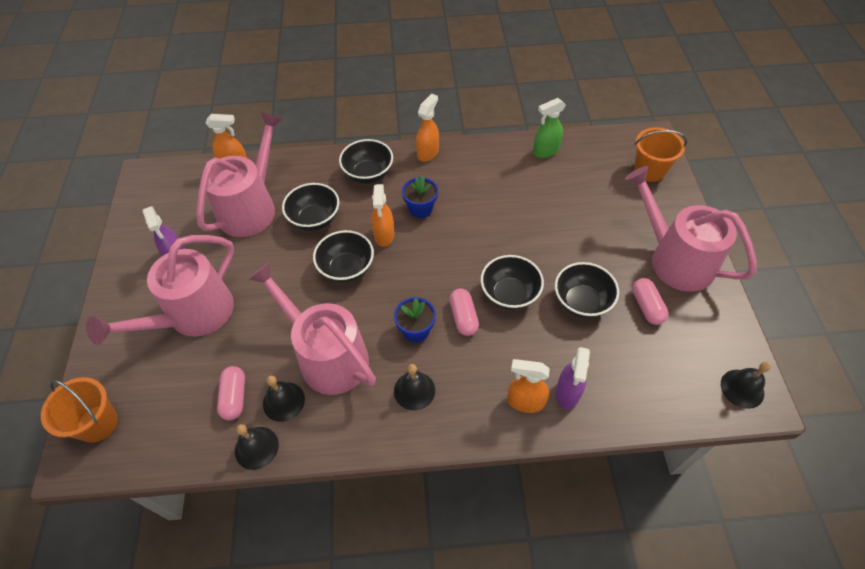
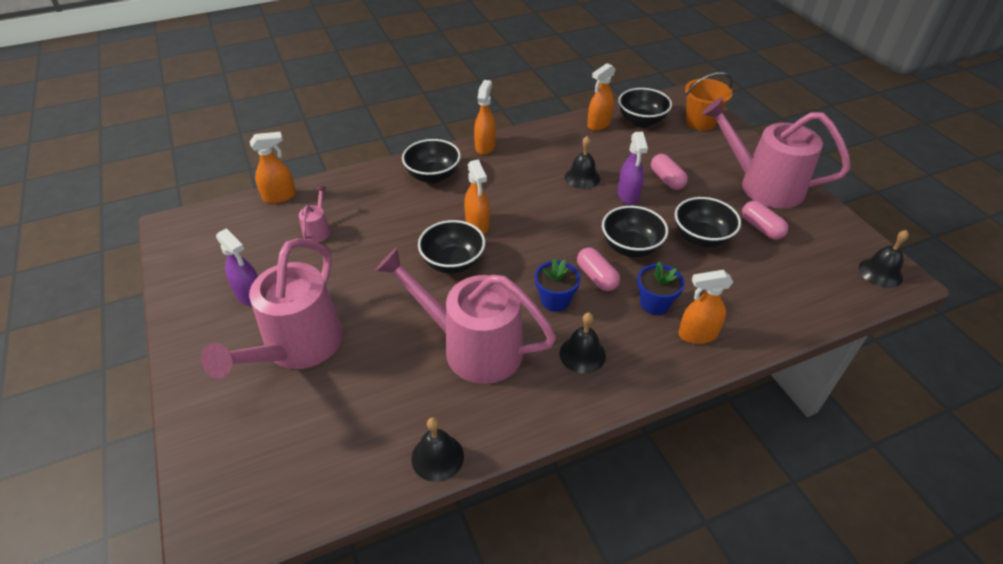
camera: 20 degrees left, 10 degrees down
orange bucket [41,377,118,443] -> none
pink watering can [196,112,283,237] -> pink watering can [299,186,330,243], size x0.41
pink capsule [217,366,245,420] -> pink capsule moved to [651,154,688,190]
black bell [263,376,305,422] -> black bell moved to [565,136,600,189]
black bowl [282,183,339,231] -> black bowl moved to [619,88,672,127]
blue flower pot [402,176,438,218] -> blue flower pot moved to [637,261,684,315]
green spray bottle [533,98,566,158] -> orange spray bottle [587,63,616,131]
purple spray bottle [556,347,590,410] -> purple spray bottle moved to [618,132,648,205]

